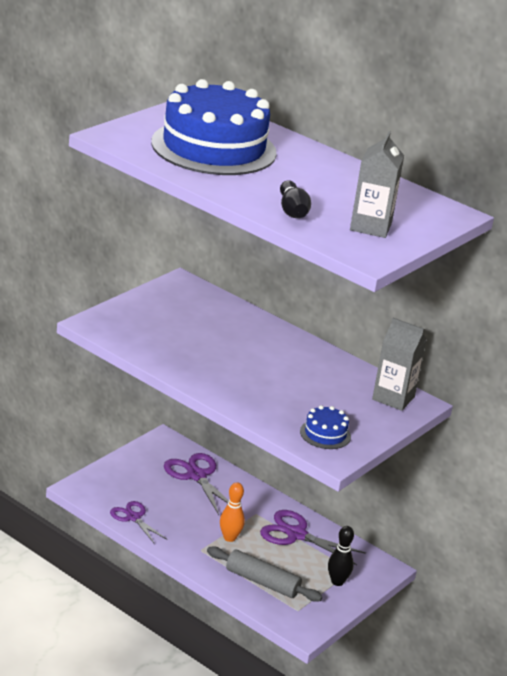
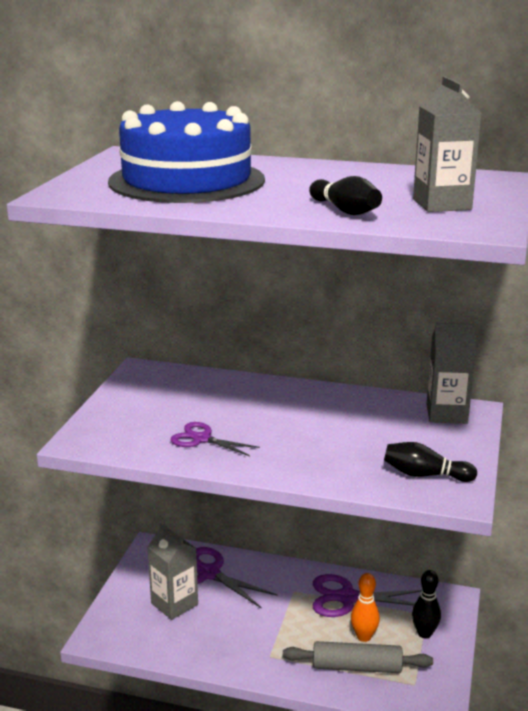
camera: 20 degrees left, 5 degrees down
purple scissors [110,501,167,544] -> purple scissors moved to [171,422,260,456]
orange bowling pin [220,482,245,542] -> orange bowling pin moved to [351,573,380,642]
blue cake [300,405,351,449] -> black bowling pin [384,442,477,482]
none -> grey carton [147,523,198,620]

